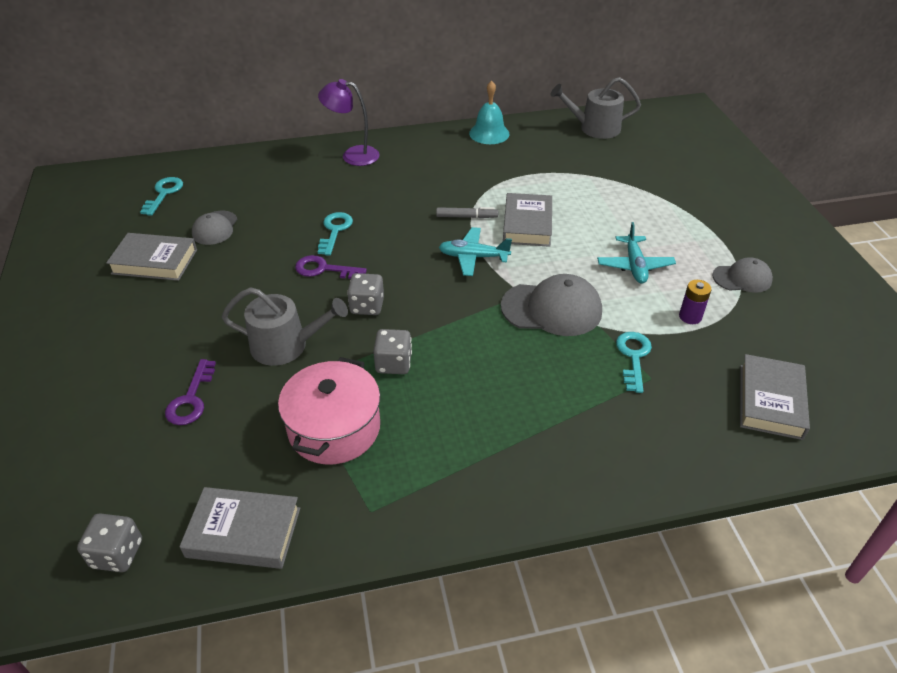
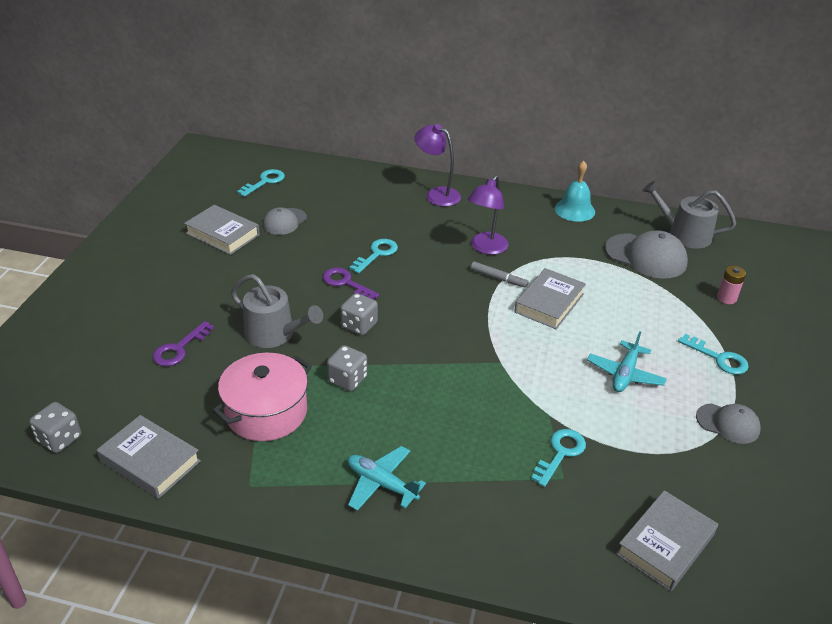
camera: 25 degrees right, 5 degrees down
turquoise plane [439,227,512,276] -> turquoise plane moved to [347,446,426,511]
grey cap [501,274,602,336] -> grey cap moved to [605,231,688,279]
purple battery [679,280,712,324] -> none
none -> purple lamp [468,175,509,255]
none -> turquoise key [678,334,749,375]
none -> pink battery [717,266,746,304]

